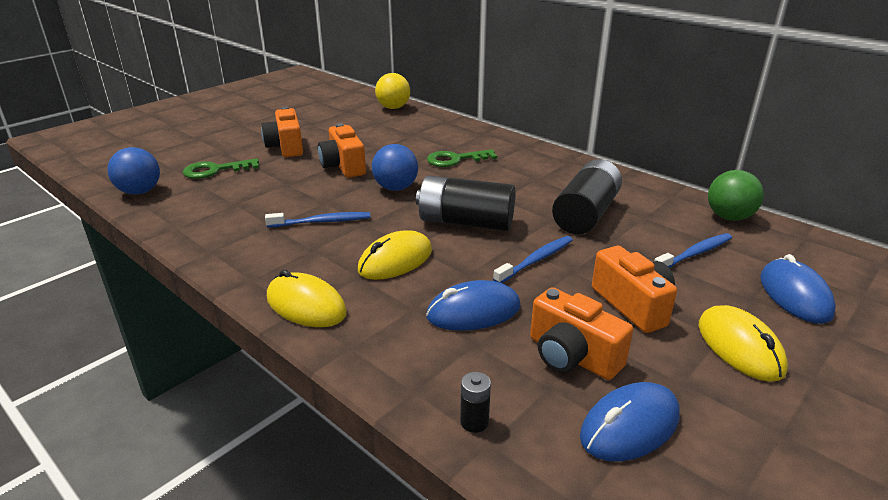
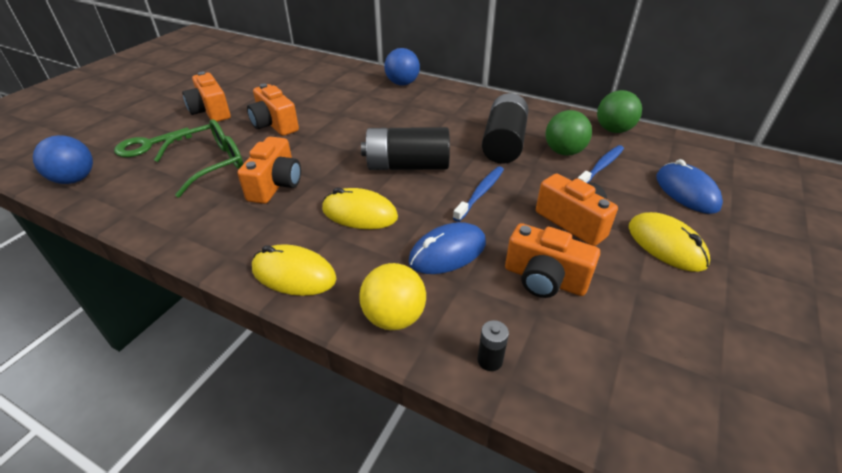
camera: 15 degrees left, 10 degrees up
blue toothbrush [265,212,370,228] -> orange camera [237,137,301,204]
yellow mouse [358,230,432,280] -> yellow mouse turned 75 degrees clockwise [322,188,398,229]
blue ball [372,144,418,191] -> blue ball moved to [384,48,420,86]
yellow ball [375,73,410,109] -> yellow ball moved to [359,263,426,330]
green key [427,149,497,167] -> none
blue mouse [580,382,680,462] -> none
none -> green glasses [154,119,243,197]
none -> green ball [546,110,592,156]

